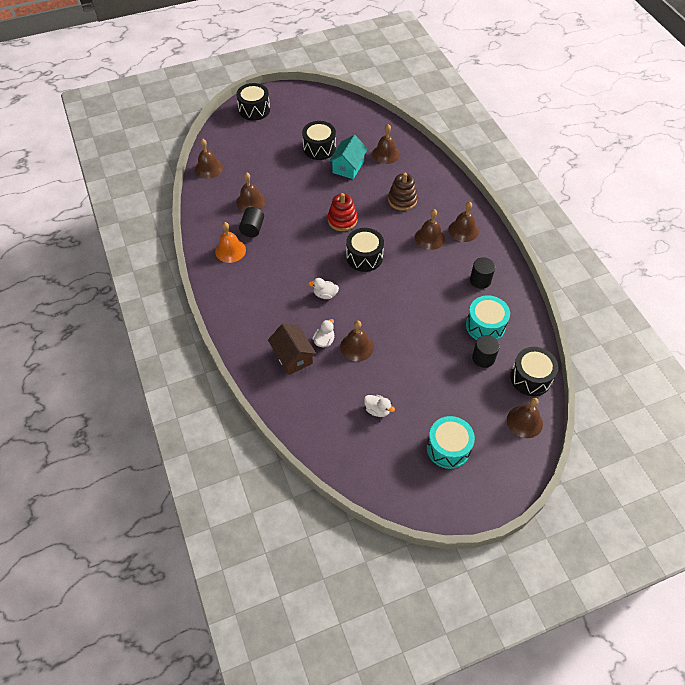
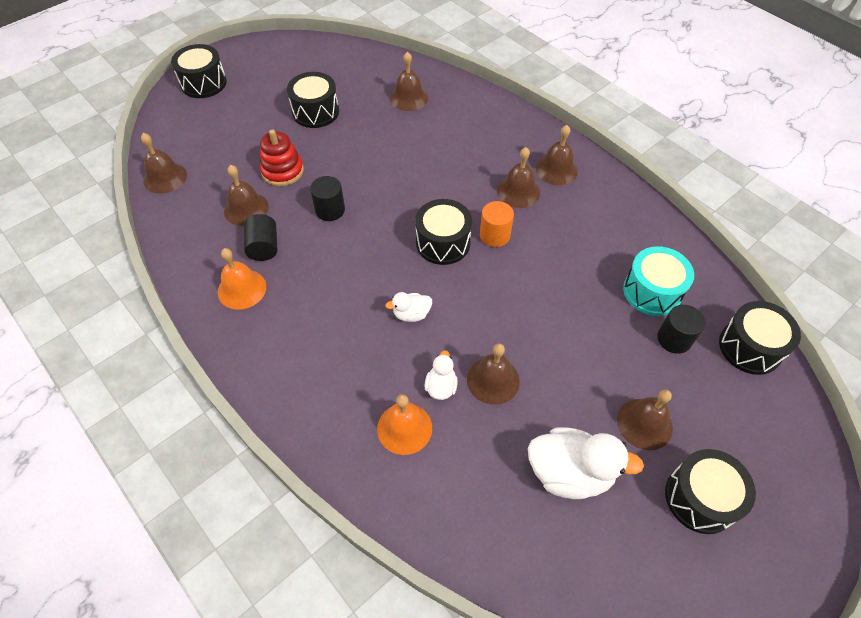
camera: 20 degrees left, 0 degrees up
brown house [268,324,316,375] -> orange bell [377,394,432,455]
red stacking toy [328,193,358,231] -> red stacking toy moved to [259,130,304,186]
turquoise house [329,135,368,179] -> none
white duck [364,395,395,417] -> white duck [528,427,644,499], size x1.95
brown stacking toy [388,173,418,211] -> none
turquoise drum [427,416,475,469] -> black drum [665,449,756,534]
black cylinder [470,257,495,289] -> black cylinder moved to [310,176,345,221]
brown bell [507,398,543,438] -> brown bell moved to [617,389,673,450]
none -> orange cylinder [480,201,514,247]

